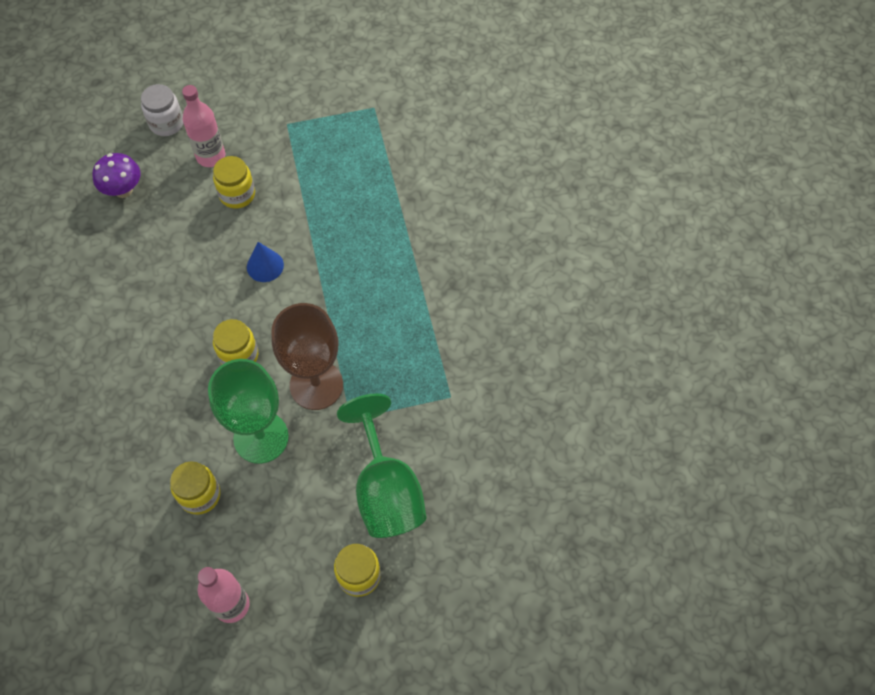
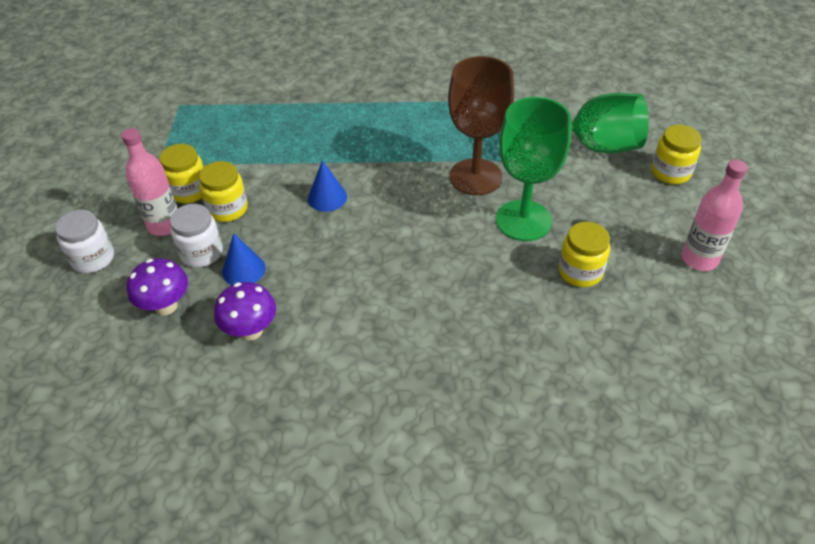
camera: 75 degrees left, 15 degrees down
yellow jar [213,319,258,365] -> yellow jar moved to [159,144,204,203]
none -> white jar [170,204,223,267]
none -> purple mushroom [214,282,276,341]
none -> blue cone [222,233,266,285]

